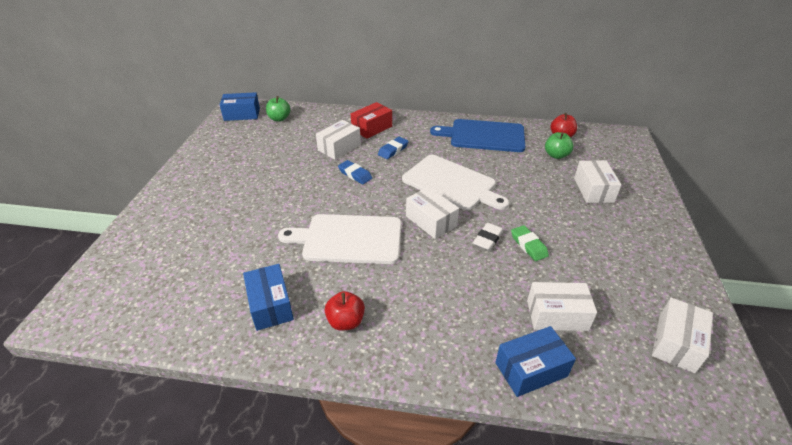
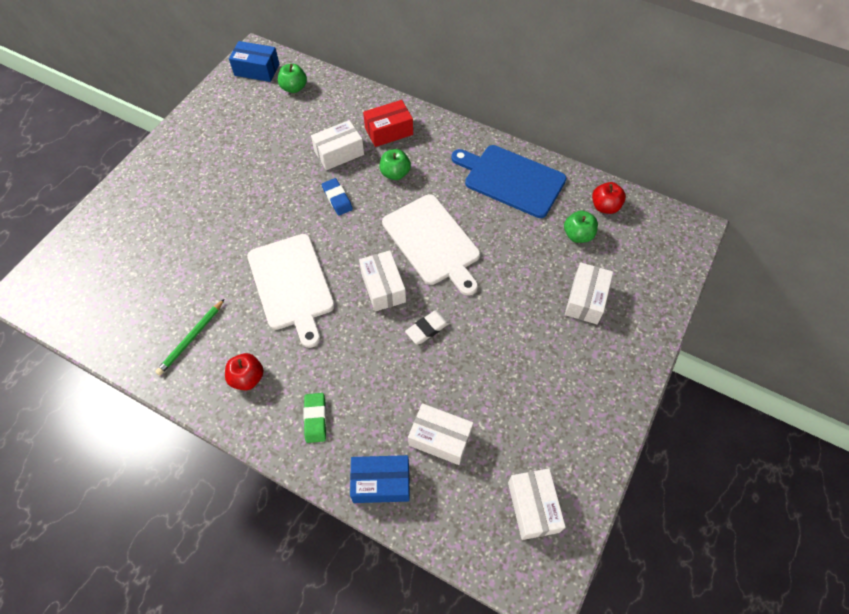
camera: 20 degrees right, 20 degrees up
blue box [243,264,294,331] -> green pencil [155,299,224,375]
white cutting board [278,214,401,264] -> white cutting board turned 135 degrees counterclockwise [247,234,335,348]
blue eraser [378,137,409,159] -> green apple [380,149,411,180]
green eraser [511,225,549,261] -> green eraser moved to [303,393,326,443]
white box [652,298,713,373] -> white box turned 60 degrees counterclockwise [508,468,566,540]

